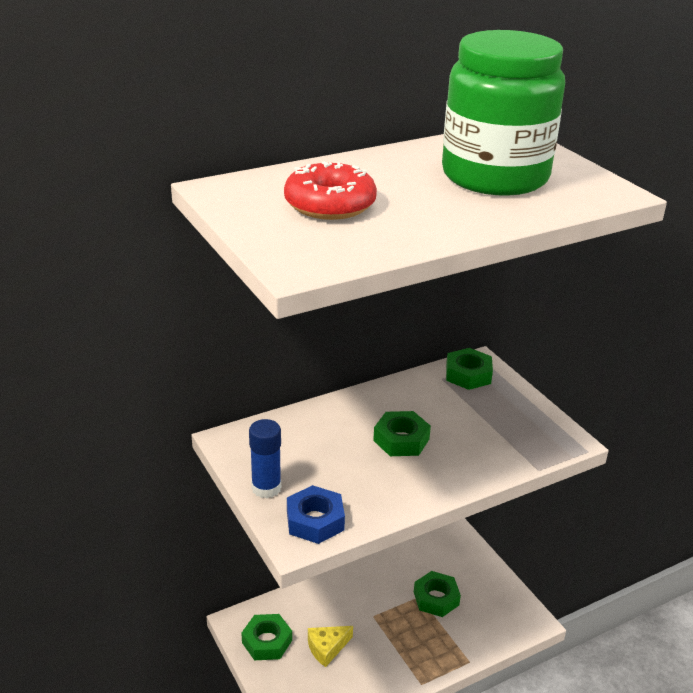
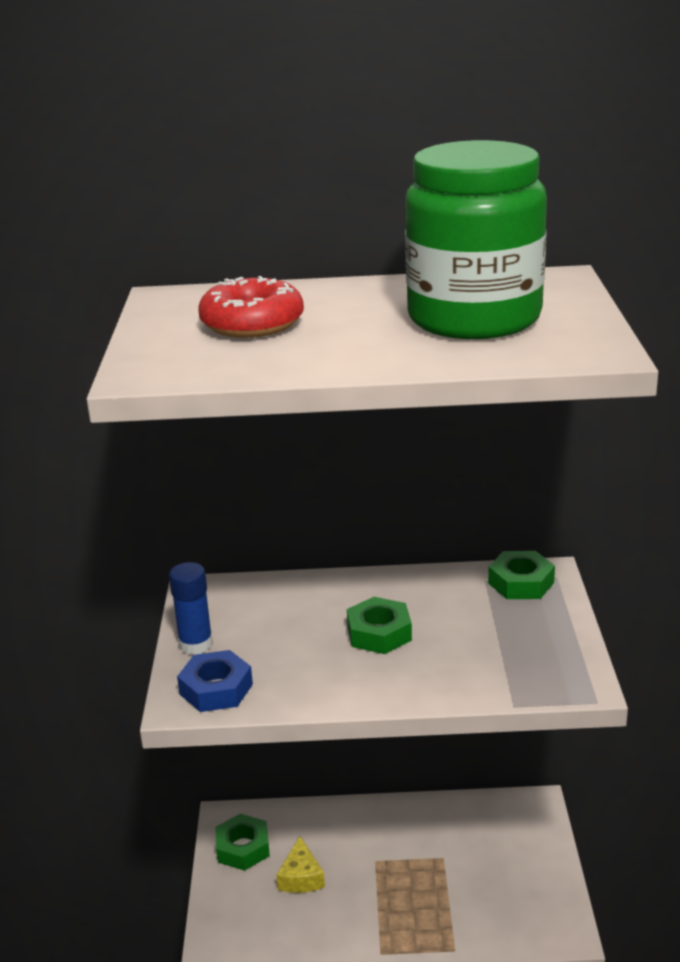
camera: 30 degrees right, 5 degrees down
yellow cheese [308,626,353,667] -> yellow cheese turned 90 degrees counterclockwise [277,836,325,893]
green nut [414,571,461,617] -> none

